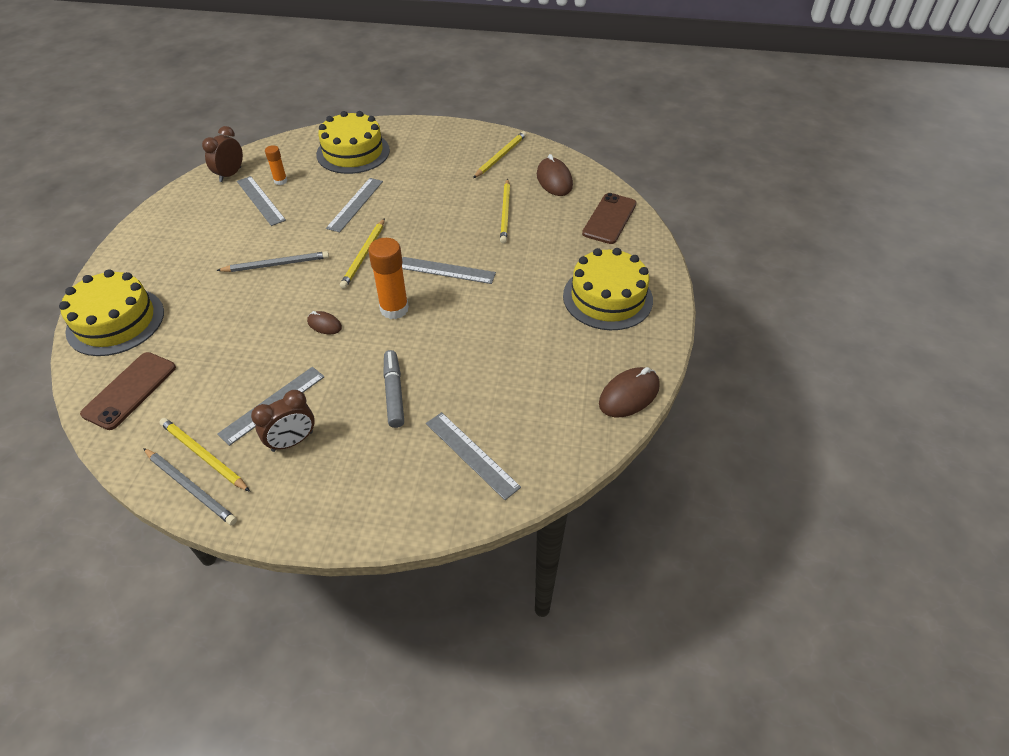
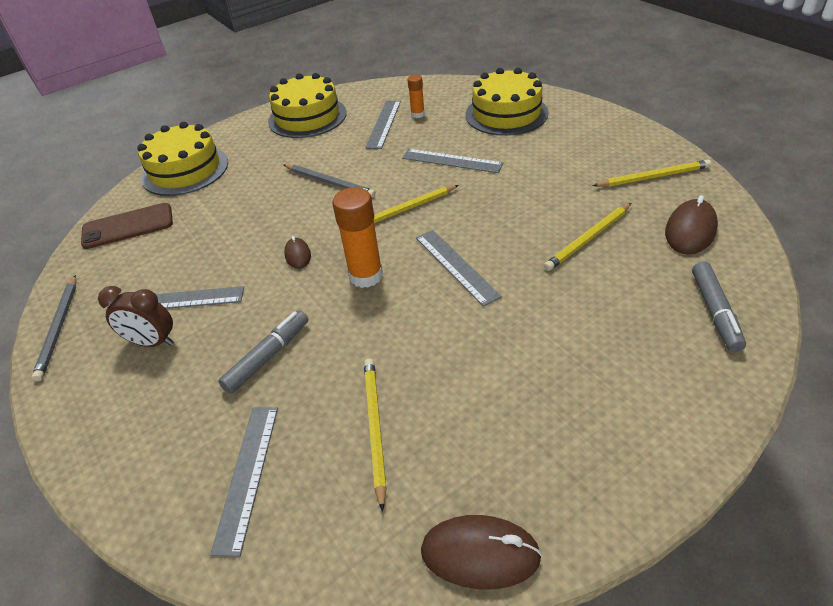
camera: 50 degrees right, 5 degrees down
yellow pencil [159,418,250,492] -> yellow pencil moved to [364,359,387,512]
brown clock [202,126,243,182] -> none
grey ruler [326,178,383,232] -> grey ruler turned 45 degrees clockwise [402,149,503,173]
yellow cake [563,248,653,330] -> yellow cake moved to [268,73,347,138]
brown phone [582,193,637,244] -> grey marker [692,262,746,352]

